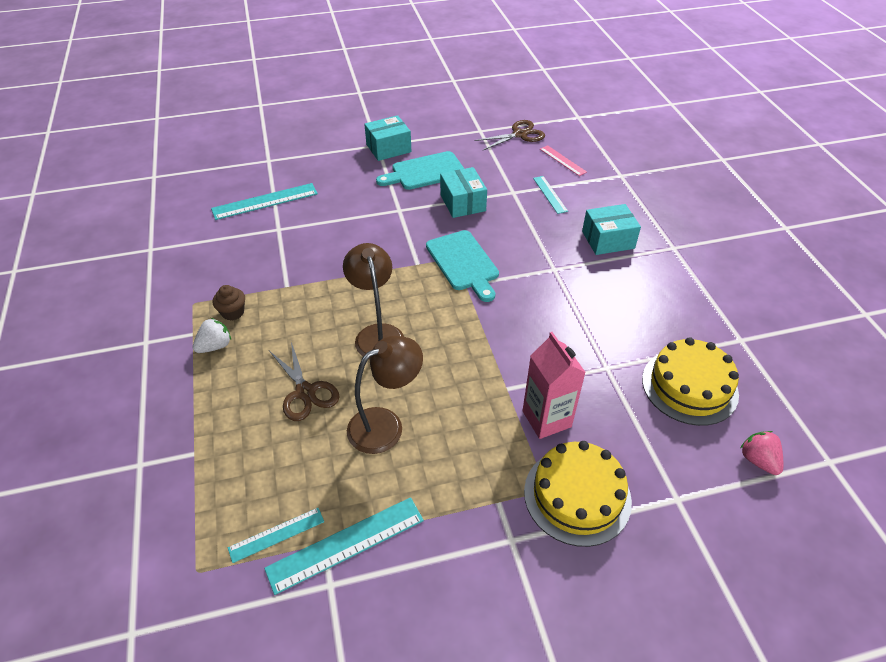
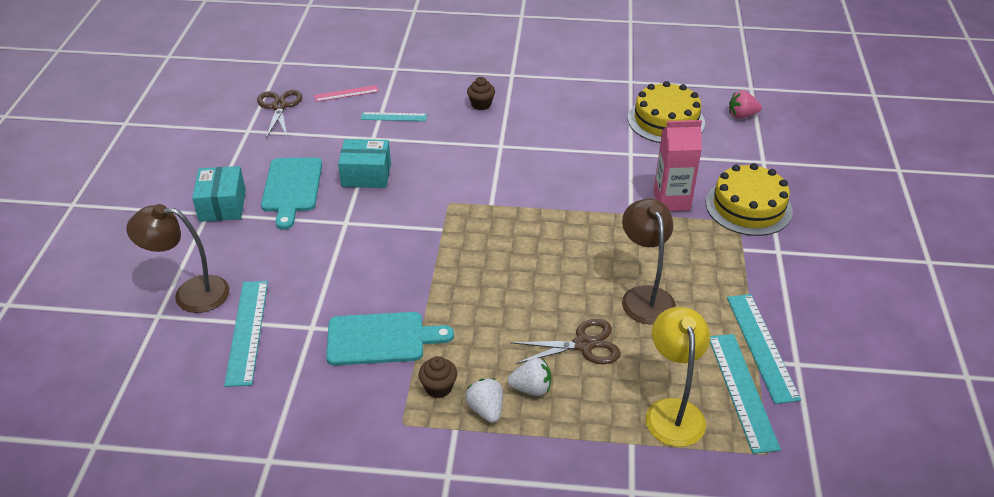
camera: 70 degrees left, 5 degrees down
turquoise ruler [228,508,324,563] -> turquoise ruler [710,334,781,454], size x1.67
brown lamp [343,243,404,360] -> brown lamp moved to [126,204,229,313]
turquoise cutting board [426,230,499,302] -> turquoise cutting board moved to [326,312,454,366]
turquoise box [582,204,641,255] -> brown cupcake [467,77,495,110]
none -> white strawberry [507,358,552,396]
none -> yellow lamp [646,307,710,447]

